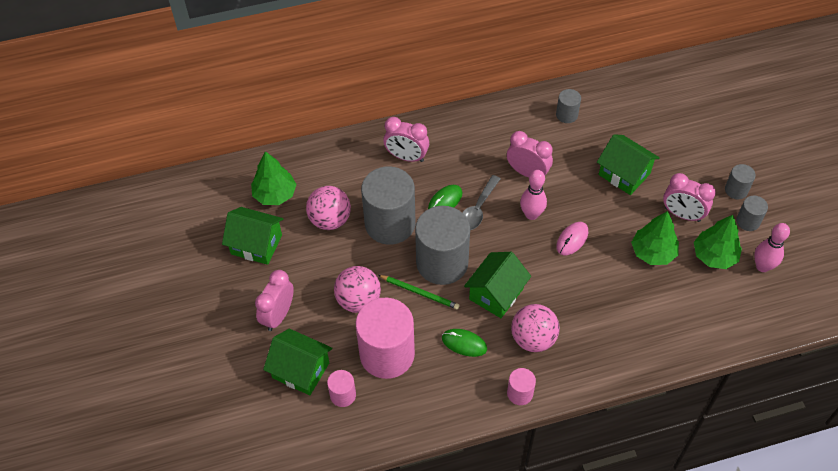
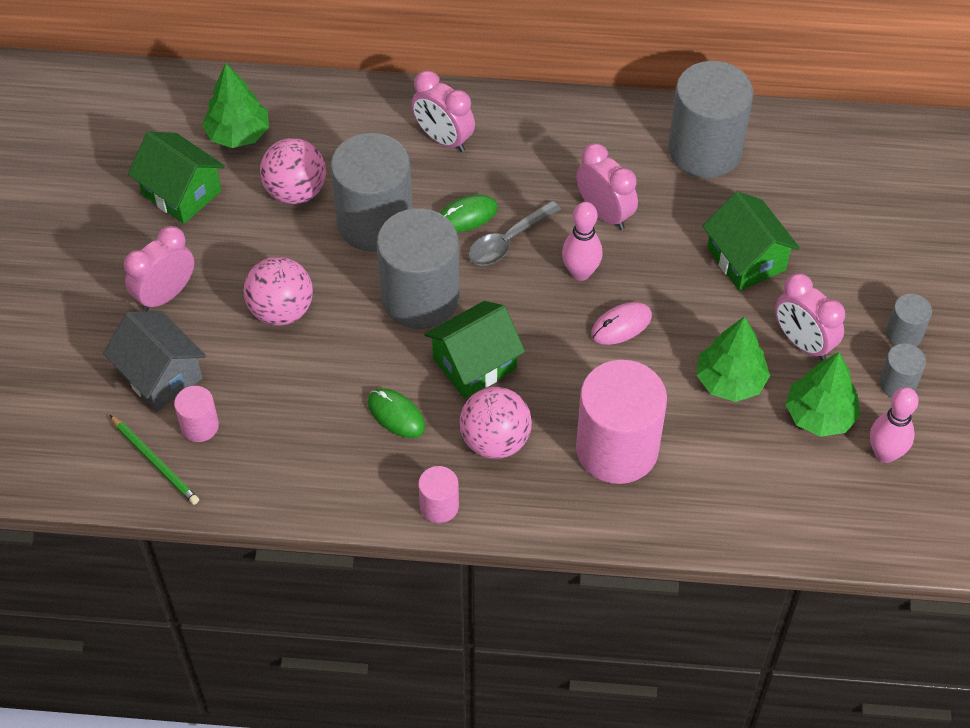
camera: 20 degrees right, 0 degrees up
green house [263,329,332,395] -> grey house [103,312,206,412]
pink cylinder [356,298,415,379] -> pink cylinder moved to [576,360,667,484]
green pencil [378,275,460,310] -> green pencil moved to [110,415,199,505]
grey cylinder [556,89,581,123] -> grey cylinder [668,61,753,178], size x2.16

